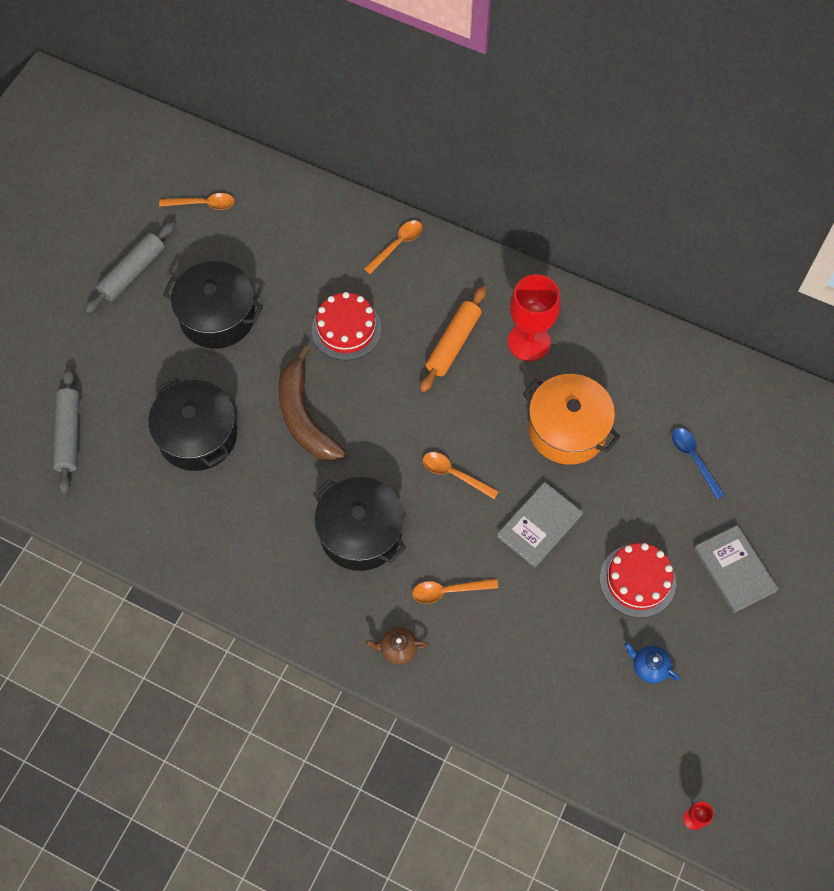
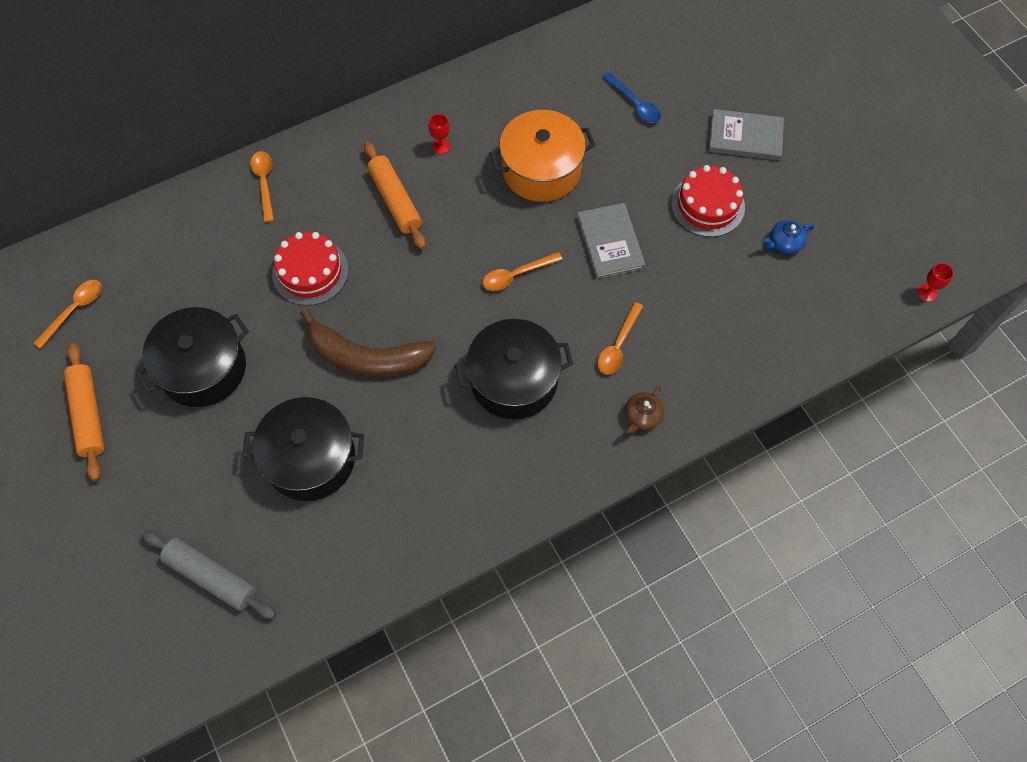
camera: 55 degrees left, 0 degrees up
grey rolling pin [85,221,175,314] -> orange rolling pin [64,343,104,481]
red goblet [508,275,561,361] -> red goblet [429,114,450,154], size x0.42
blue spoon [672,428,725,499] -> blue spoon turned 135 degrees counterclockwise [602,72,661,123]

